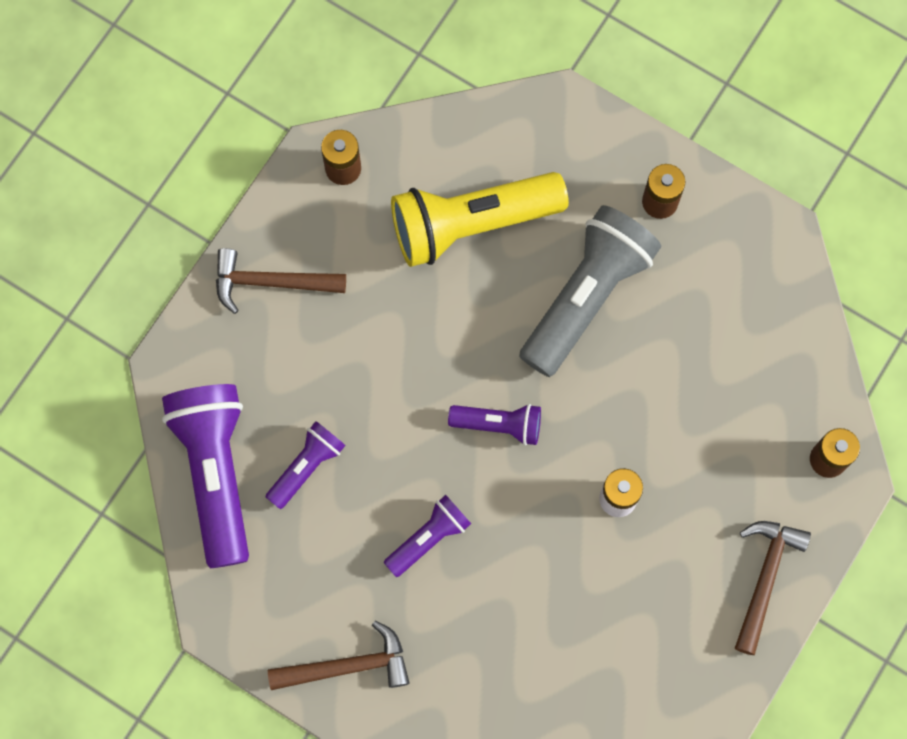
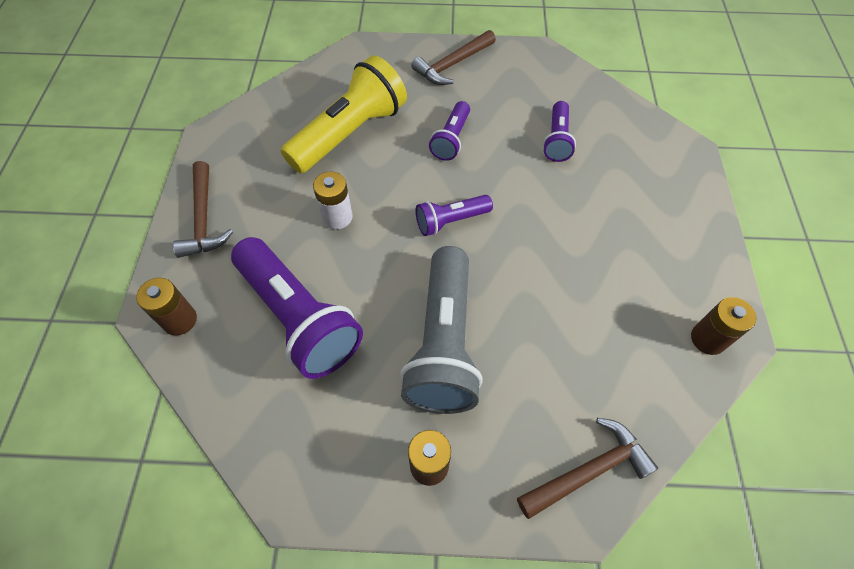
camera: 150 degrees right, 15 degrees down
purple flashlight [162,384,249,568] -> purple flashlight moved to [231,237,363,379]
brown hammer [216,248,346,314] -> brown hammer moved to [517,418,658,519]
yellow flashlight [391,172,569,267] -> yellow flashlight moved to [281,55,407,173]

